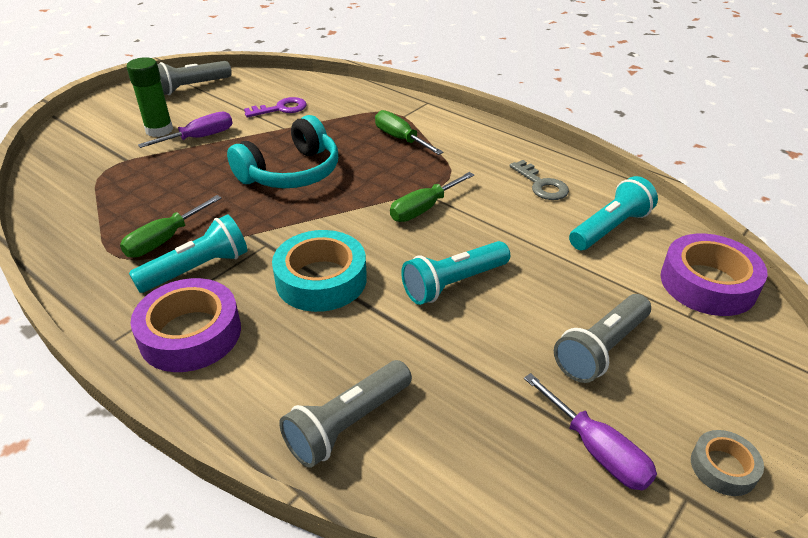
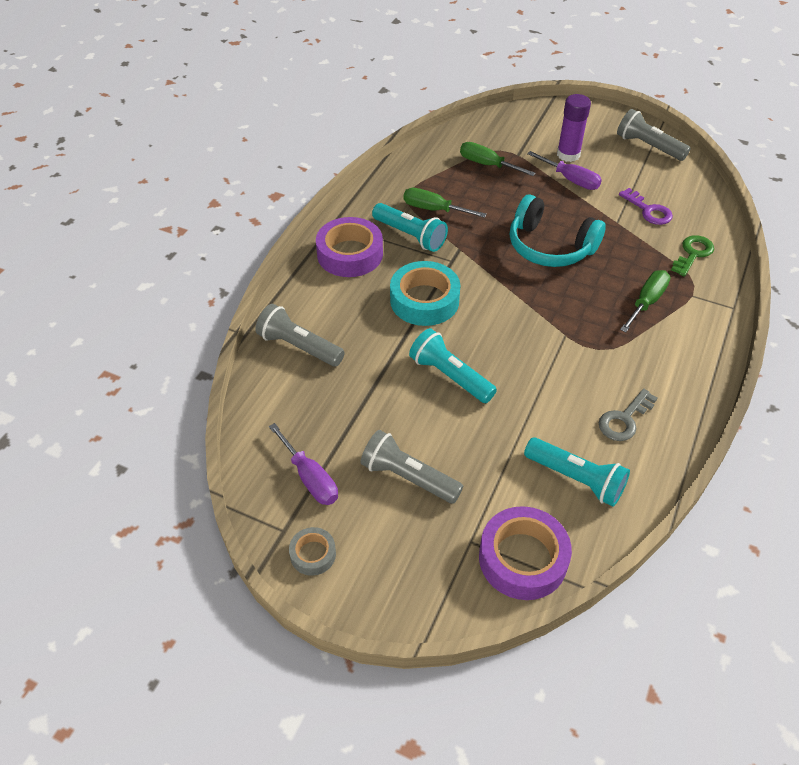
camera: 75 degrees right, 10 degrees up
green glue stick [127,57,173,137] -> purple glue stick [557,94,591,162]
green screwdriver [390,172,474,222] -> green screwdriver moved to [460,142,536,176]
purple screwdriver [524,373,657,490] -> purple screwdriver turned 75 degrees counterclockwise [269,423,338,505]
none -> green key [671,235,714,277]

